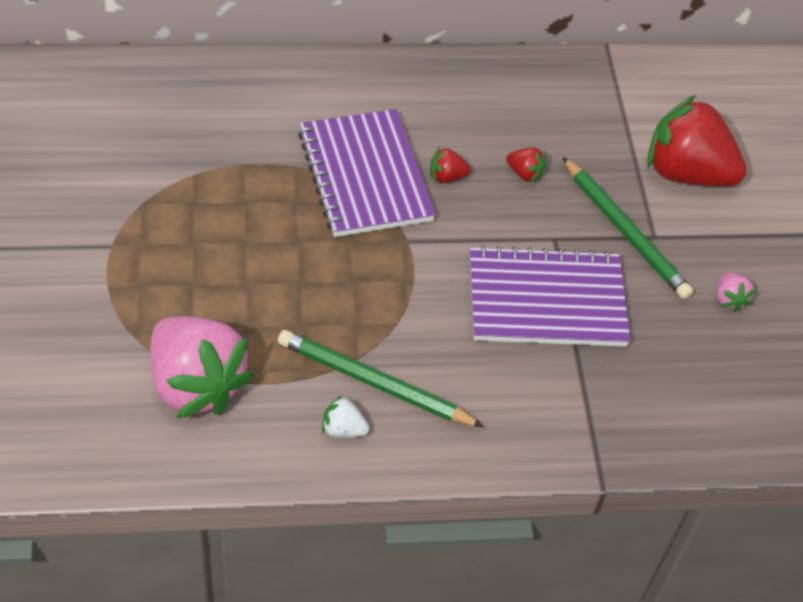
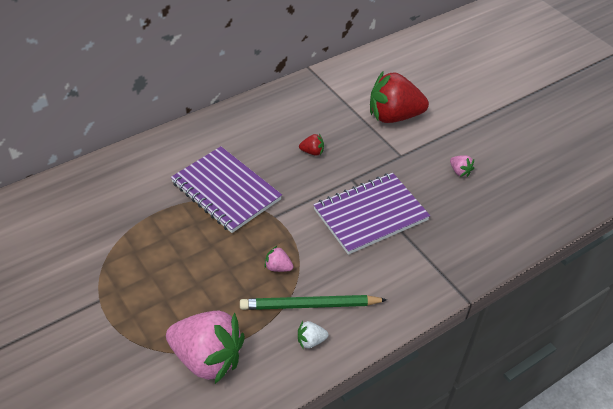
camera: 25 degrees left, 5 degrees down
red strawberry [430,147,471,183] -> none
green pencil [563,157,693,299] -> none
none -> pink strawberry [264,246,293,272]

